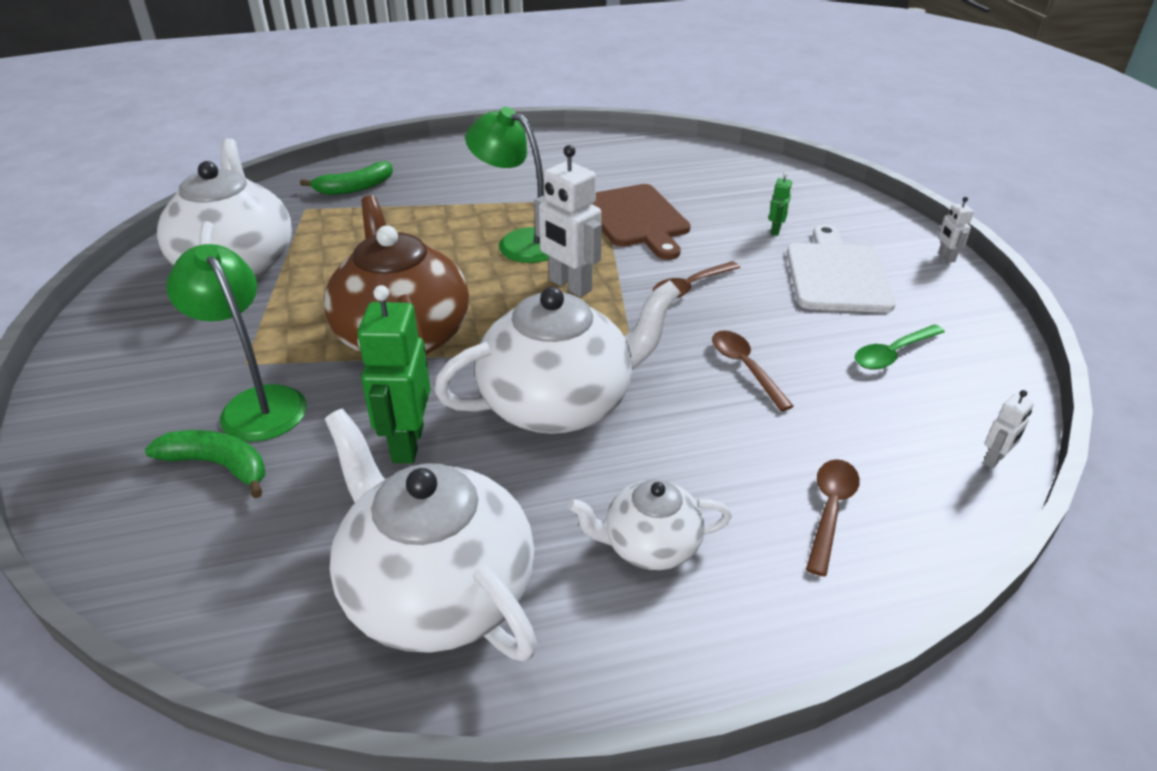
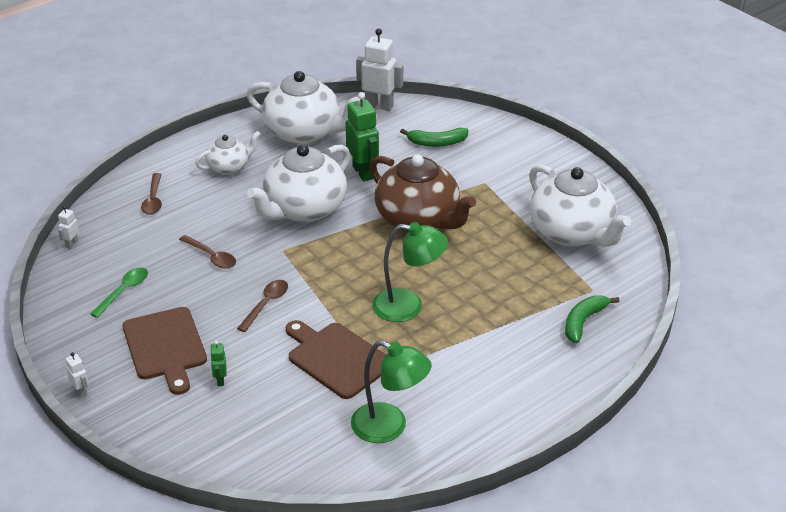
camera: 155 degrees right, 0 degrees up
green lamp [166,244,307,441] -> green lamp moved to [351,340,432,443]
white robot [534,145,602,297] -> white robot moved to [356,28,403,111]
white cutting board [787,224,896,313] -> brown cutting board [123,307,207,395]

